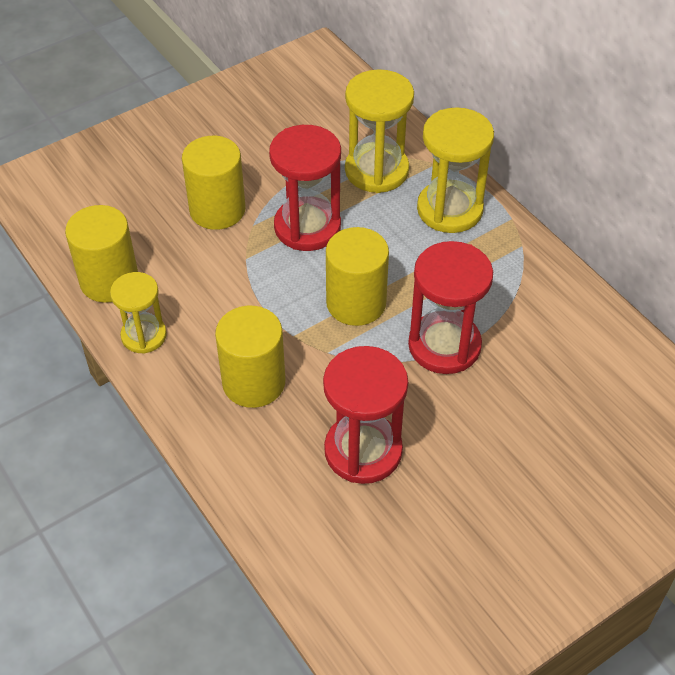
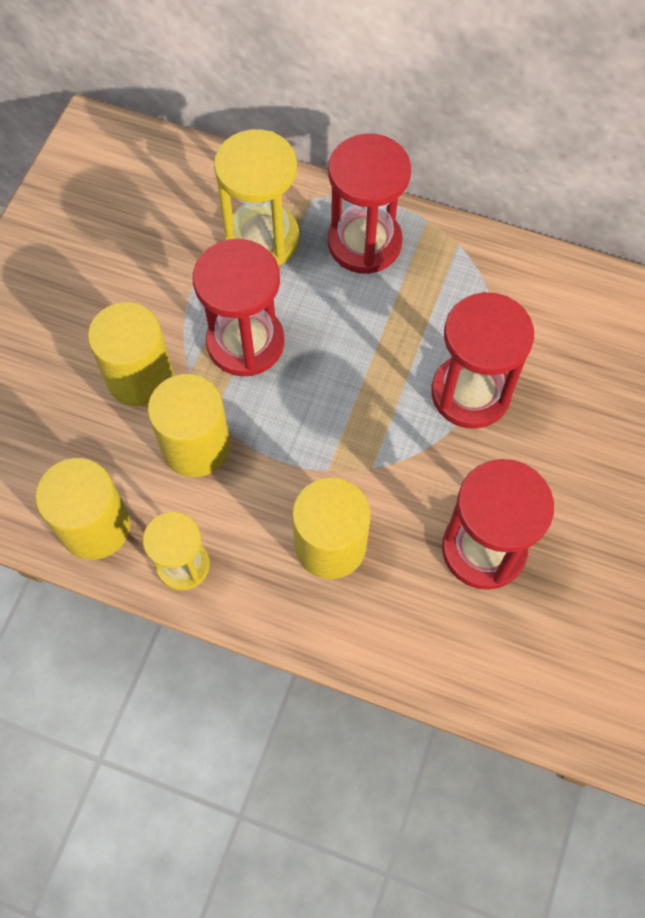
camera: 35 degrees left, 15 degrees up
yellow cylinder [326,227,389,326] -> yellow cylinder moved to [148,374,231,477]
yellow hourglass [417,107,494,233] -> red hourglass [328,134,411,274]

